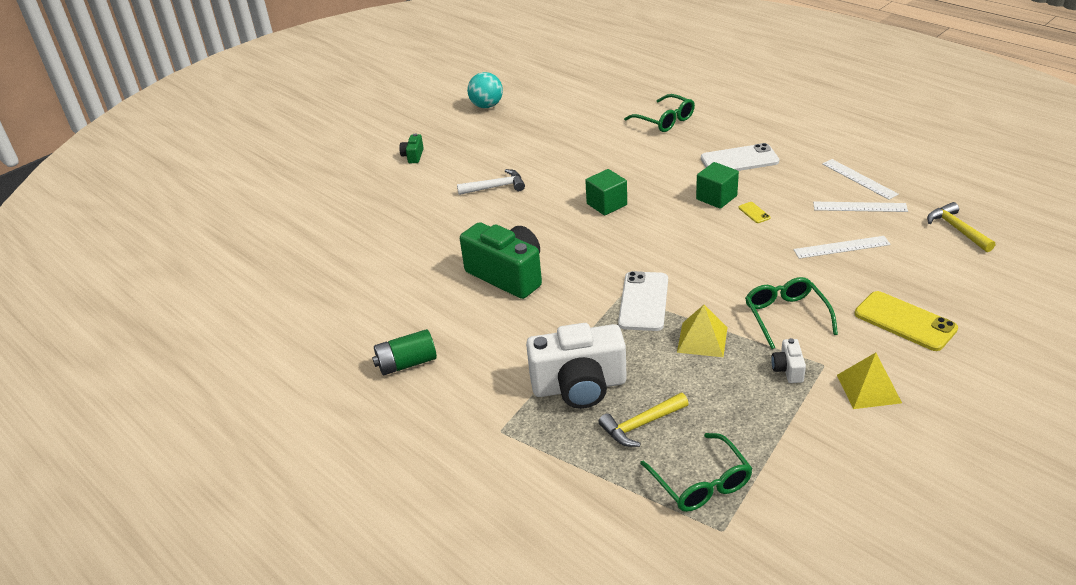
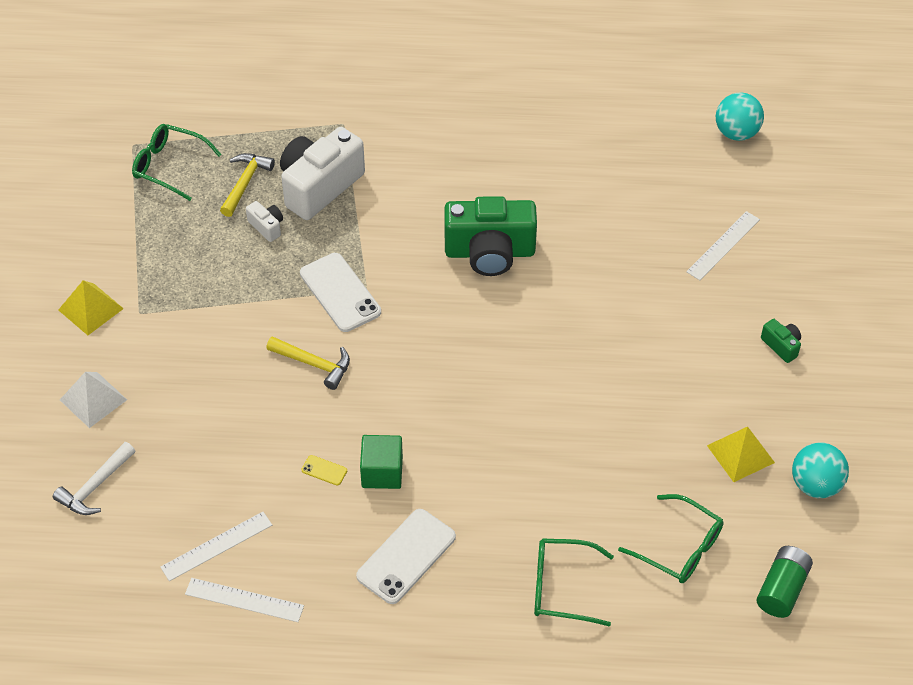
camera: 135 degrees right, 15 degrees up
green battery [372,329,437,375] -> green battery moved to [756,546,813,618]
white hammer [457,169,525,195] -> white hammer moved to [53,442,135,515]
green cube [585,169,627,216] -> none
yellow pyramid [677,305,727,357] -> yellow pyramid moved to [707,426,775,482]
green glasses [745,277,838,349] -> green glasses moved to [618,494,724,583]
white camera [771,338,806,383] -> white camera moved to [246,201,283,242]
white ruler [794,236,891,259] -> white ruler moved to [686,211,760,280]
yellow phone [855,291,958,351] -> white pyramid [60,372,127,428]
yellow hammer [927,202,995,252] -> yellow hammer moved to [266,336,350,390]
none -> turquoise ball [716,92,764,141]

